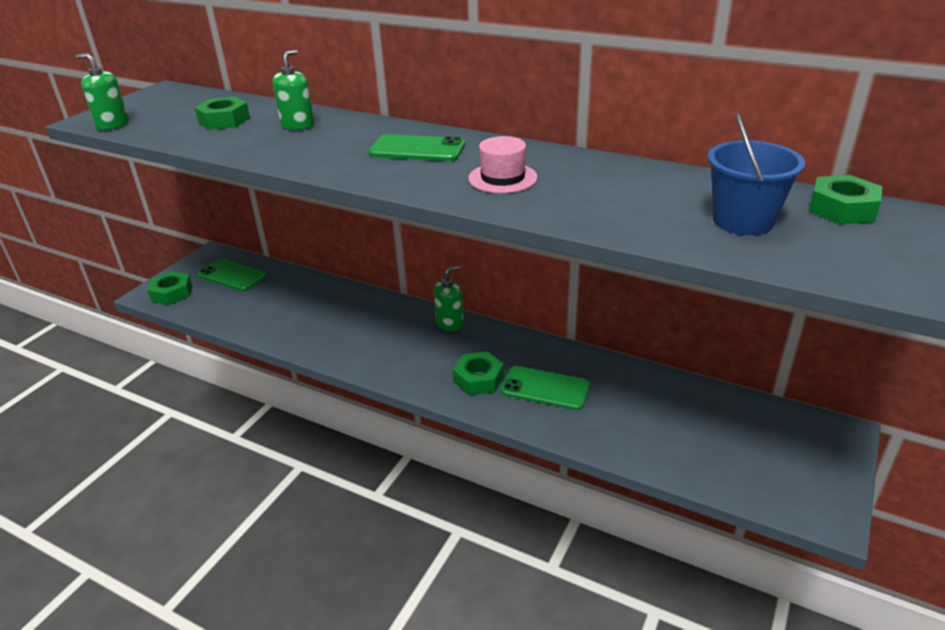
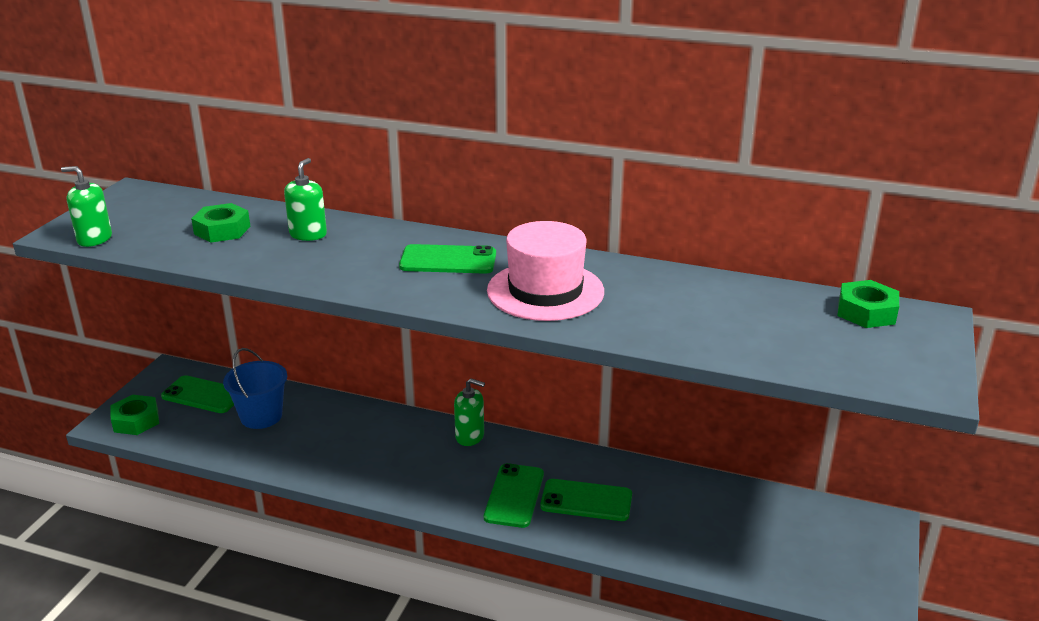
camera: 10 degrees left, 5 degrees down
green soap dispenser [434,266,464,331] -> green soap dispenser turned 60 degrees clockwise [454,378,485,446]
green nut [453,351,504,395] -> green phone [484,463,544,528]
pink hat [468,136,538,193] -> pink hat [487,221,604,321], size x1.70
blue bucket [708,113,805,235] -> blue bucket moved to [223,348,287,429]

